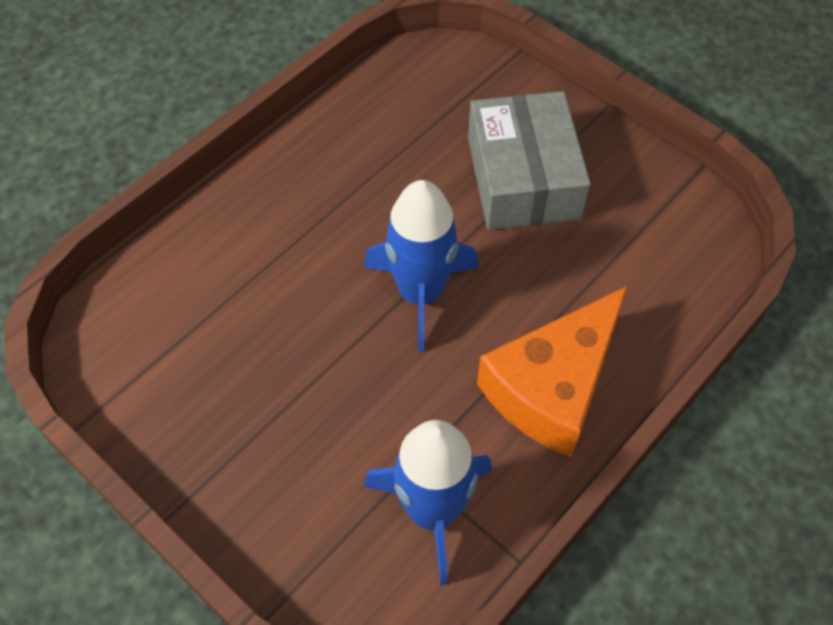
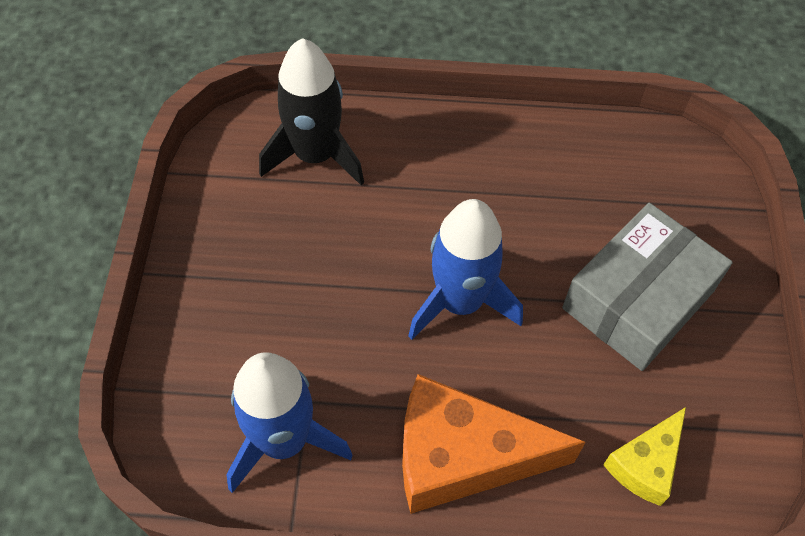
camera: 50 degrees right, 0 degrees up
none -> black rocket [259,38,364,186]
none -> yellow cheese [603,407,686,506]

